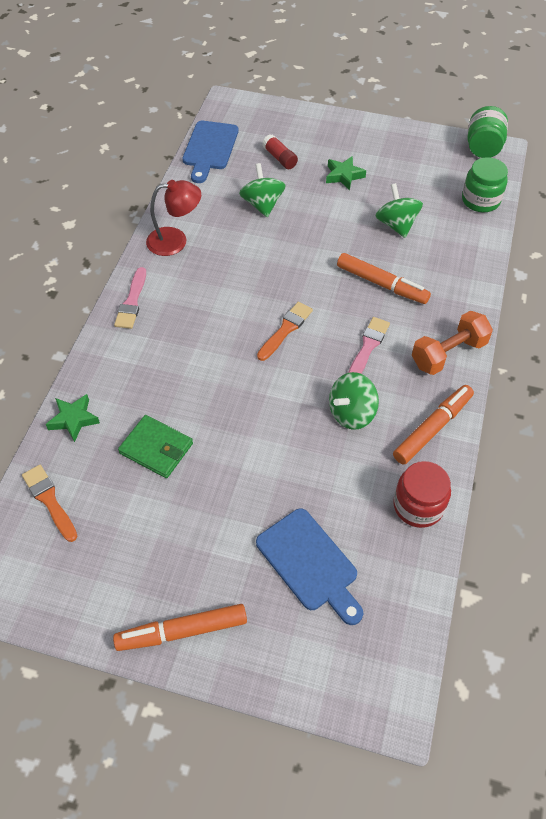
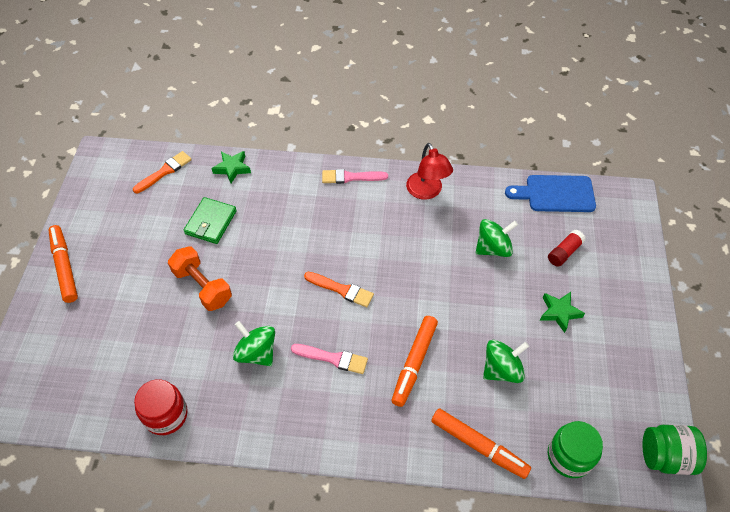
camera: 80 degrees right, 0 degrees up
blue cutting board [256,508,363,625] -> none
orange marker [393,385,474,465] -> orange marker moved to [431,408,531,479]
orange dumbbell [412,311,493,375] -> orange dumbbell moved to [168,247,232,311]

